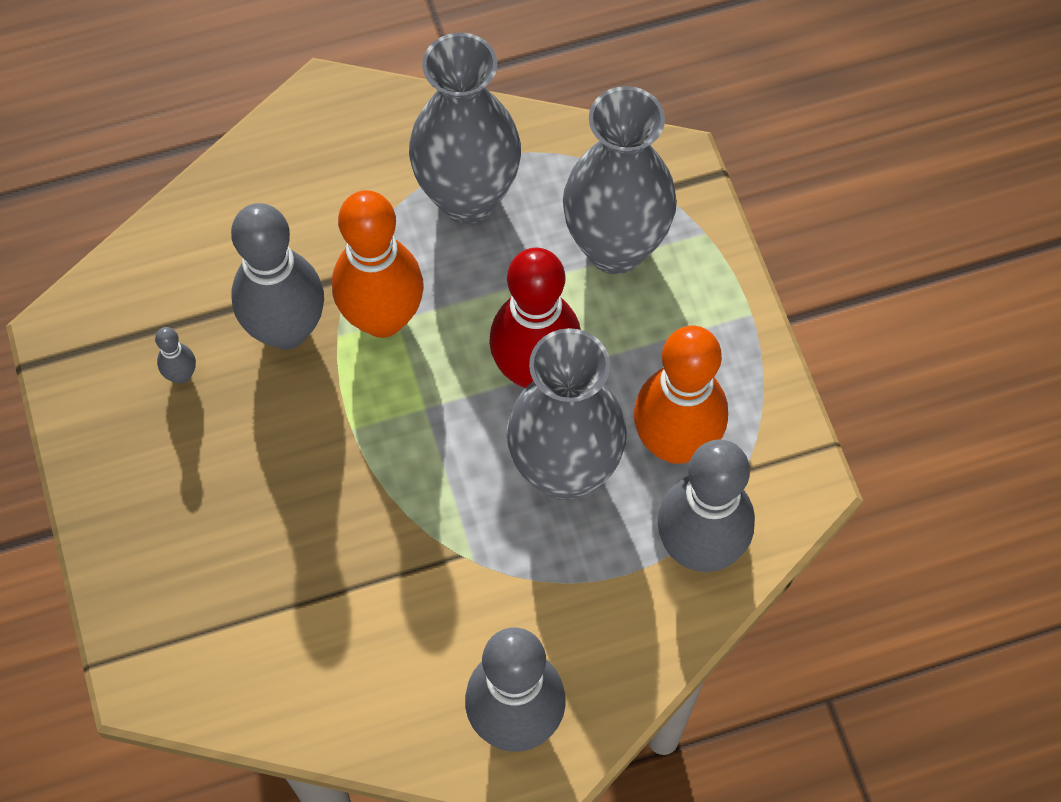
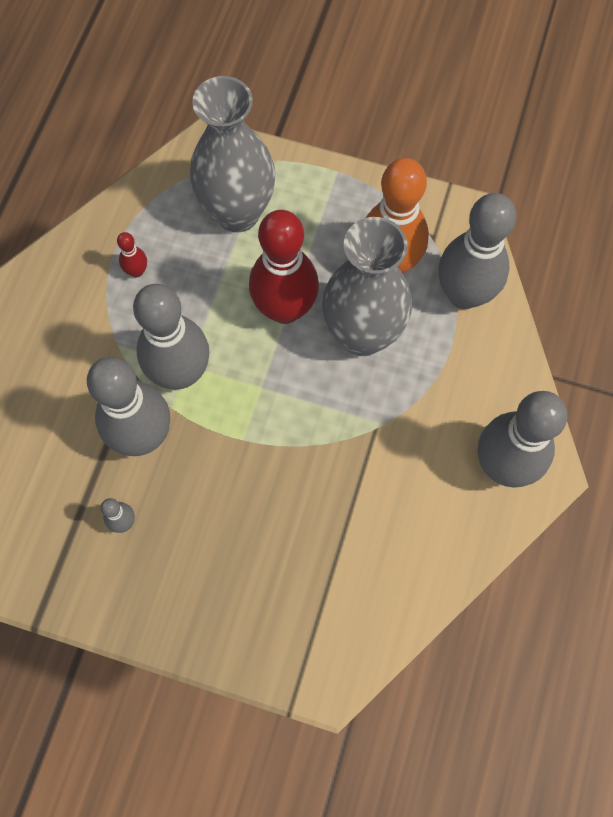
camera: 55 degrees left, 5 degrees up
orange bowling pin [332,190,424,338] -> grey bowling pin [133,284,210,390]
grey vase [409,33,521,224] -> red bowling pin [117,232,147,277]

